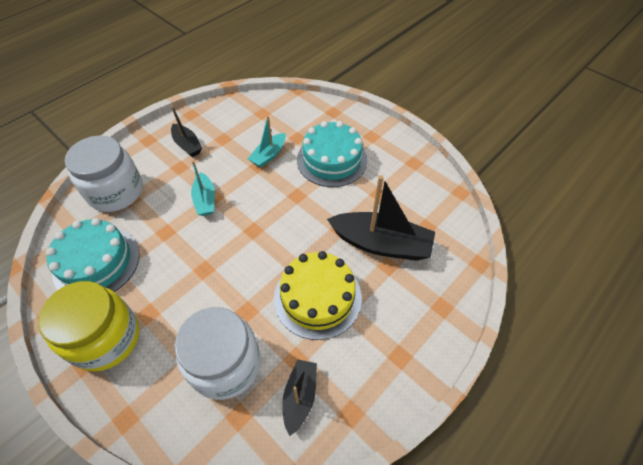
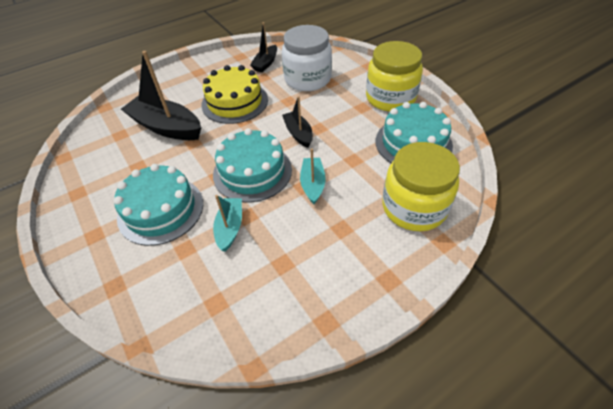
camera: 165 degrees left, 5 degrees down
white jar [65,135,143,212] -> yellow jar [382,142,460,231]
black boat [171,106,202,157] -> black boat moved to [282,96,313,148]
turquoise boat [248,116,286,168] -> turquoise boat turned 45 degrees counterclockwise [213,195,242,252]
none -> turquoise cake [213,128,292,202]

